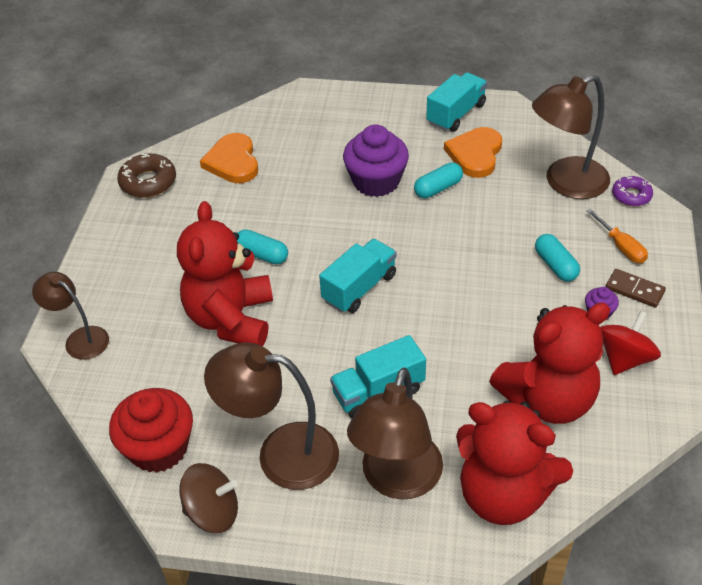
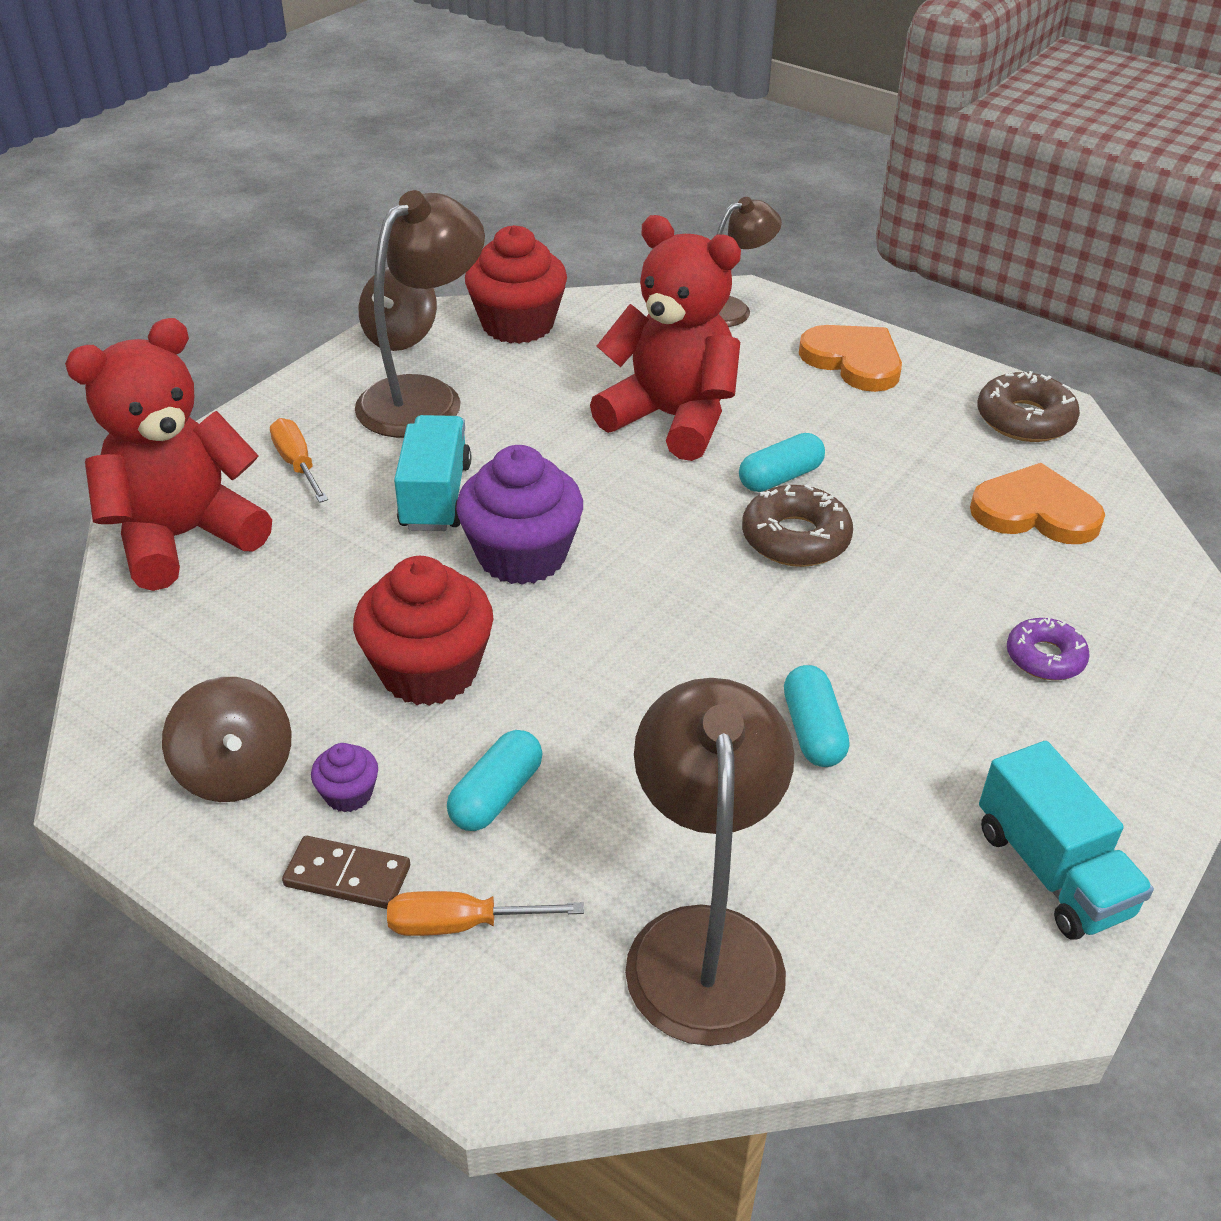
camera: 115 degrees right, 5 degrees down
turquoise truck [319,239,396,313] -> none
purple cupcake [343,124,409,197] -> purple cupcake moved to [456,445,583,585]
brown lamp [347,367,443,500] -> orange screwdriver [270,418,328,503]
orange heart [444,127,502,178] -> orange heart moved to [799,325,902,392]
red teddy bear [489,302,610,424] -> none
turquoise capsule [535,234,580,281] -> turquoise capsule turned 60 degrees counterclockwise [447,730,543,831]
red spinning top [600,311,661,375] -> brown spinning top [162,677,291,802]
brown domino [606,269,666,308] -> brown domino turned 45 degrees clockwise [282,836,410,909]
purple donut [612,176,653,206] -> purple donut moved to [1007,618,1090,680]
none -> red cupcake [353,556,493,706]
none -> brown donut [742,485,853,567]

